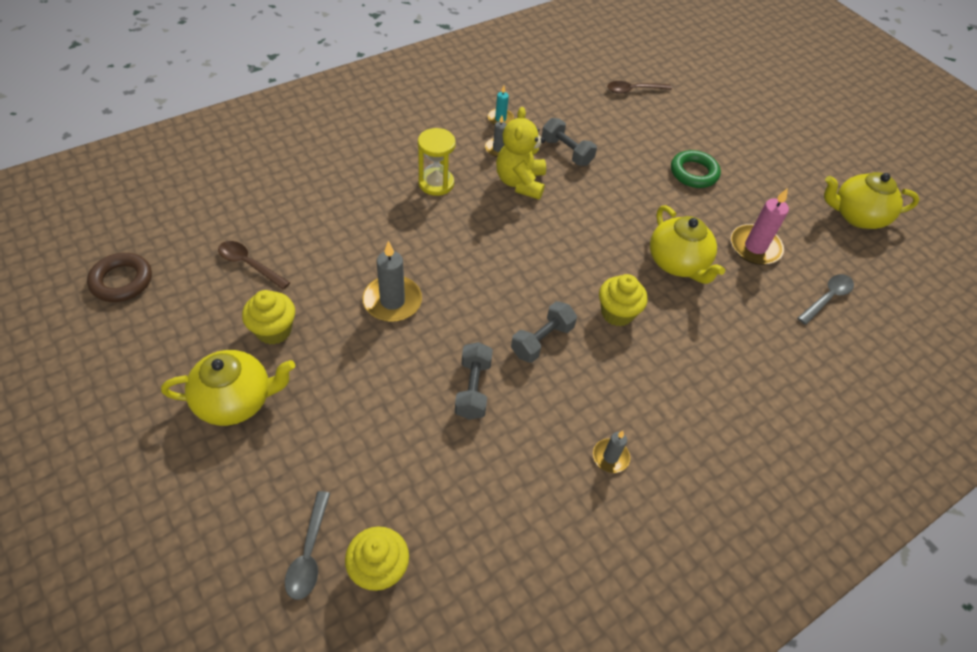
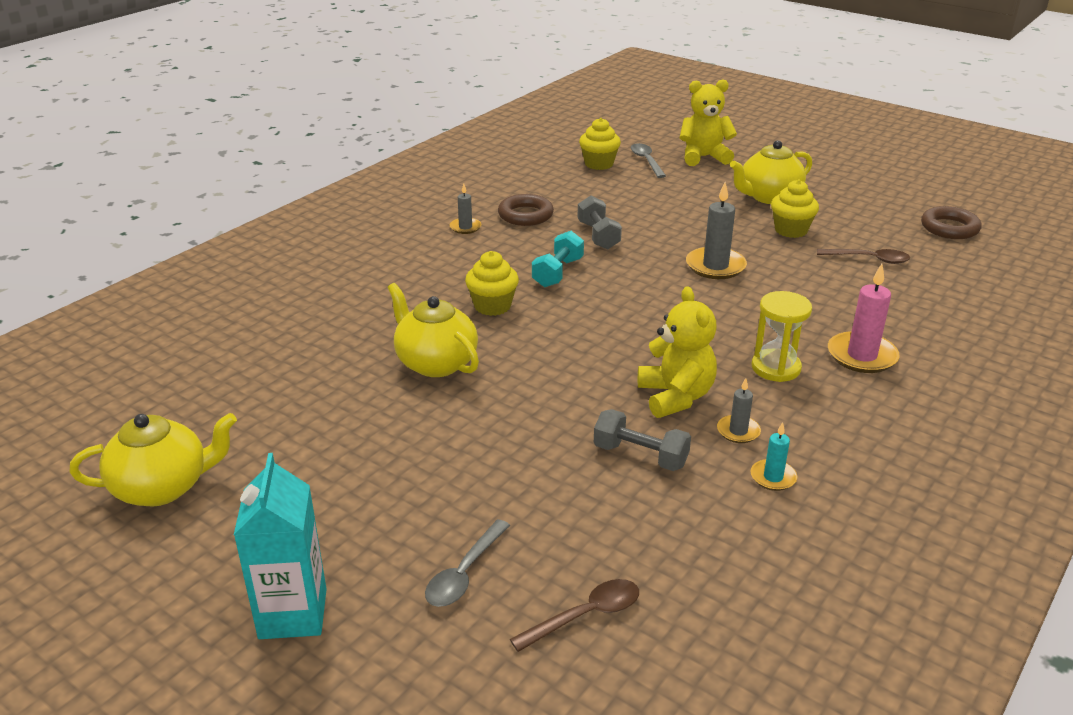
camera: 165 degrees right, 20 degrees down
grey dumbbell [511,301,577,363] -> turquoise dumbbell [532,231,584,287]
green ring [671,150,721,188] -> none
pink candle [731,188,789,265] -> pink candle moved to [828,264,900,373]
grey spoon [797,274,854,325] -> grey spoon moved to [425,519,510,607]
none -> turquoise carton [234,453,327,639]
none -> brown ring [498,194,554,226]
none -> yellow teddy bear [680,80,737,166]

